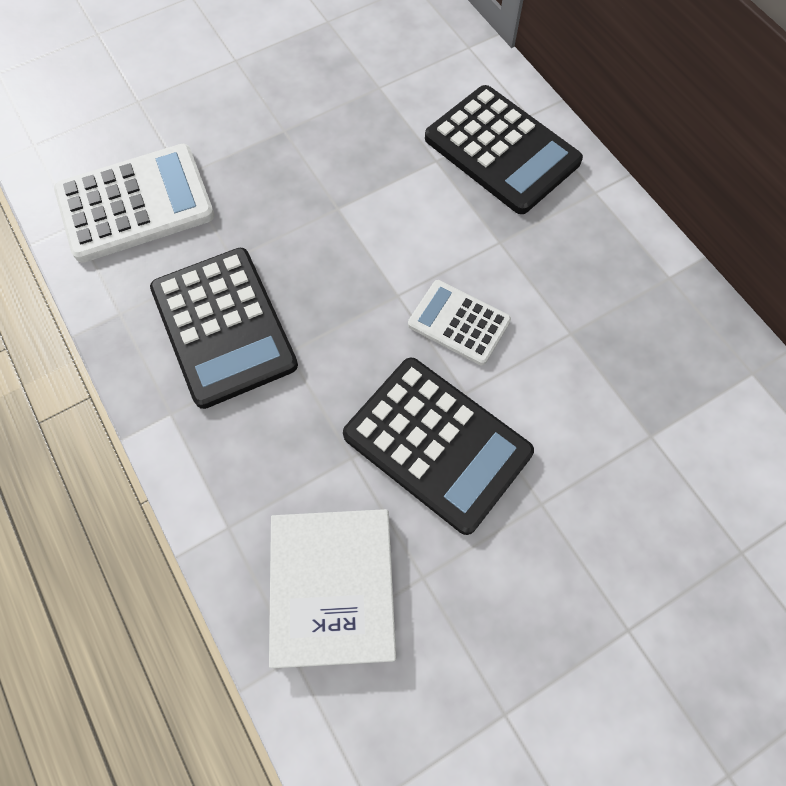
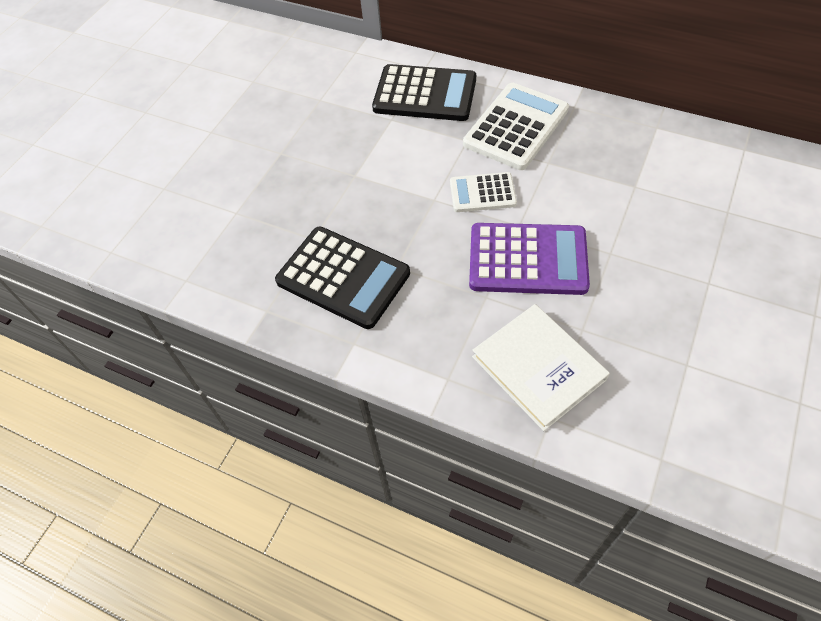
camera: 30 degrees left, 10 degrees down
white calculator [54,144,215,263] -> white calculator moved to [463,83,569,170]
black calculator [343,358,534,535] -> purple calculator [469,223,590,295]

